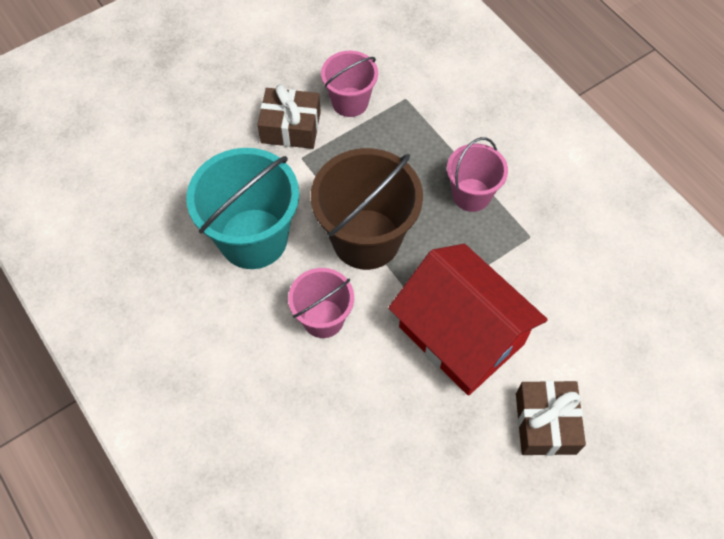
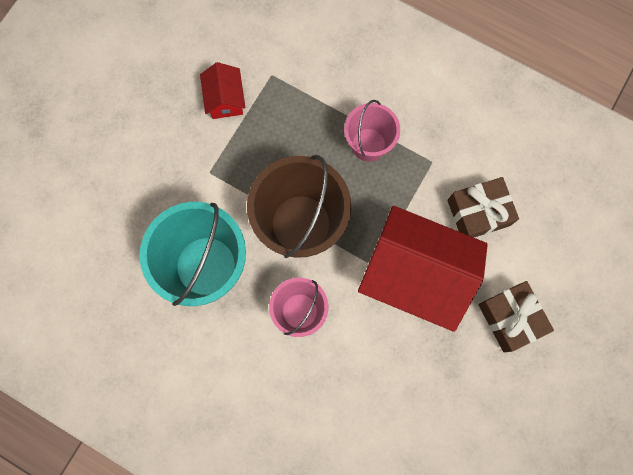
camera: 25 degrees left, 15 degrees up
brown gift [257,84,321,149] -> brown gift moved to [447,177,519,237]
pink bucket [321,51,378,117] -> red house [200,62,245,119]

